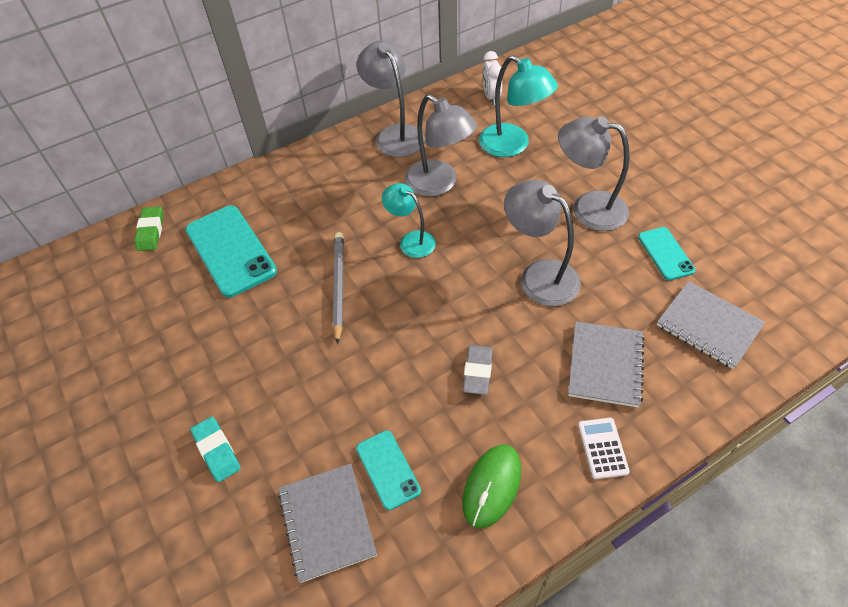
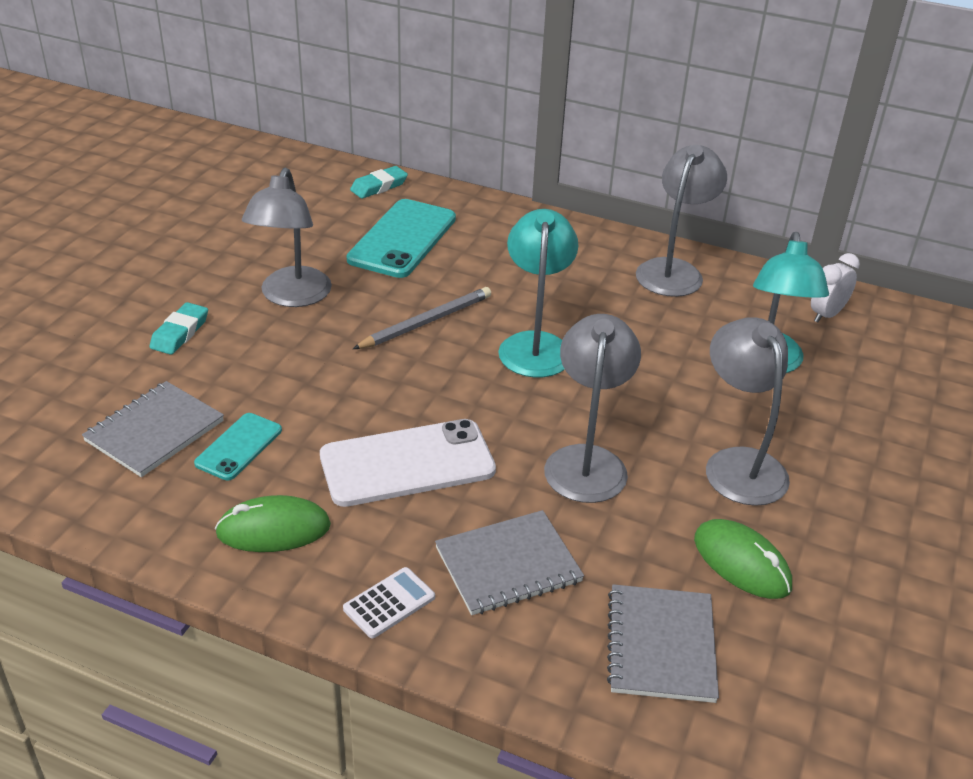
camera: 50 degrees right, 15 degrees down
green eraser [134,206,164,251] -> turquoise eraser [350,166,408,199]
turquoise lamp [382,183,436,258] -> turquoise lamp [498,209,579,378], size x1.56
grey lamp [405,94,477,197] -> grey lamp moved to [242,168,332,307]
grey eraser [463,345,493,395] -> white phone [320,419,496,507]
turquoise phone [638,227,696,281] -> green mouse [694,519,792,599]

